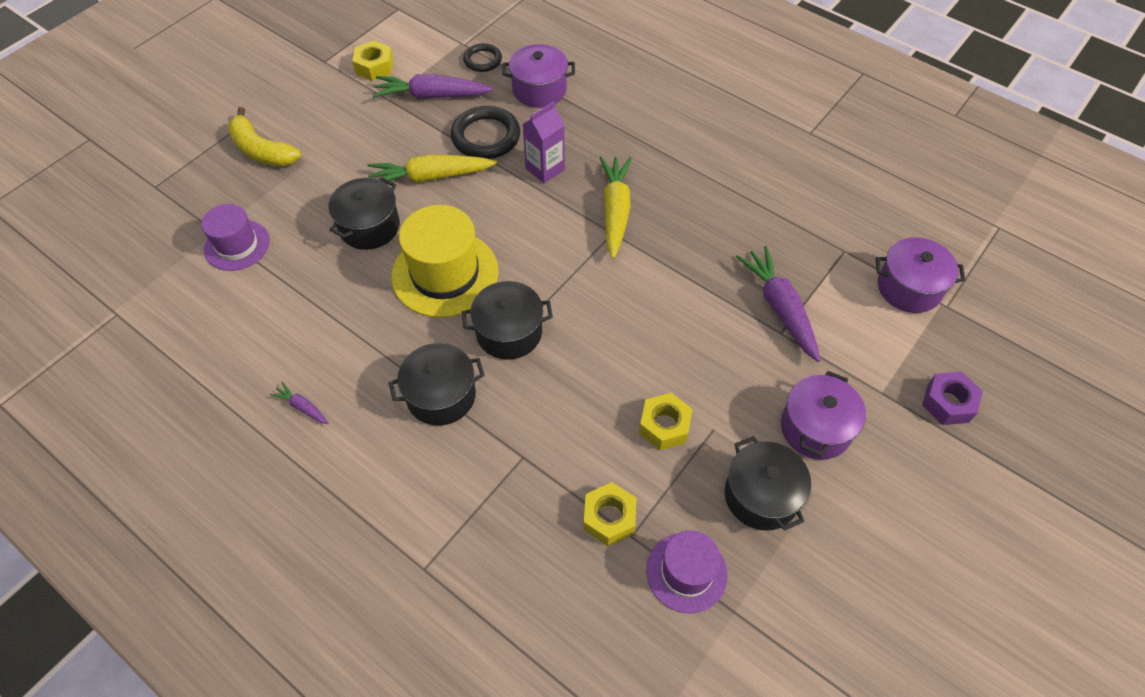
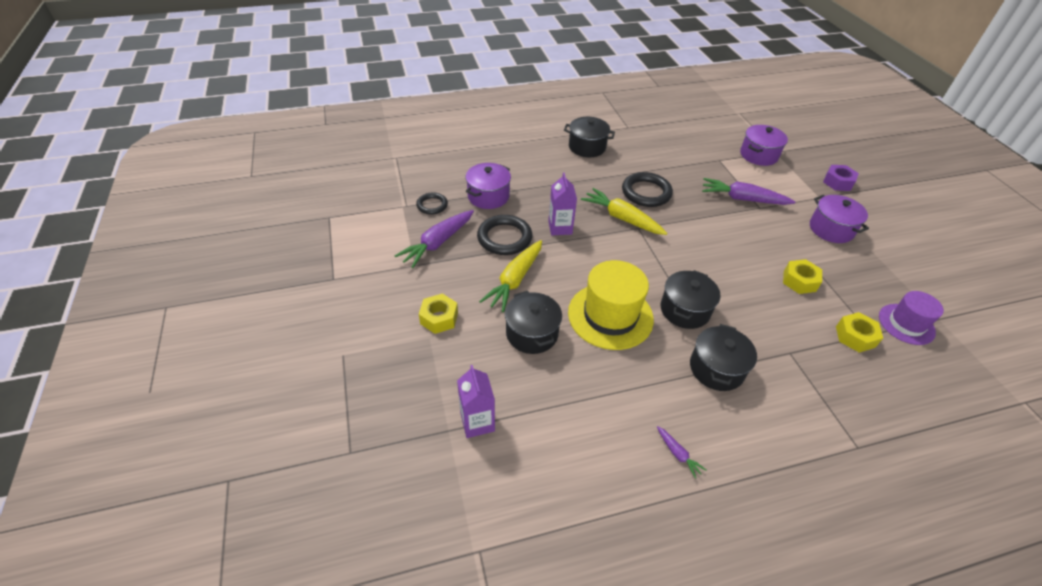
camera: 55 degrees left, 10 degrees down
purple hat [201,204,270,271] -> purple carton [457,365,495,438]
yellow banana [228,107,301,167] -> none
purple carrot [270,382,328,424] -> purple carrot turned 105 degrees counterclockwise [657,426,706,479]
yellow nut [352,41,394,81] -> yellow nut moved to [419,294,458,334]
black pot [725,436,811,531] -> black pot moved to [564,117,615,157]
none -> black ring [622,172,673,207]

